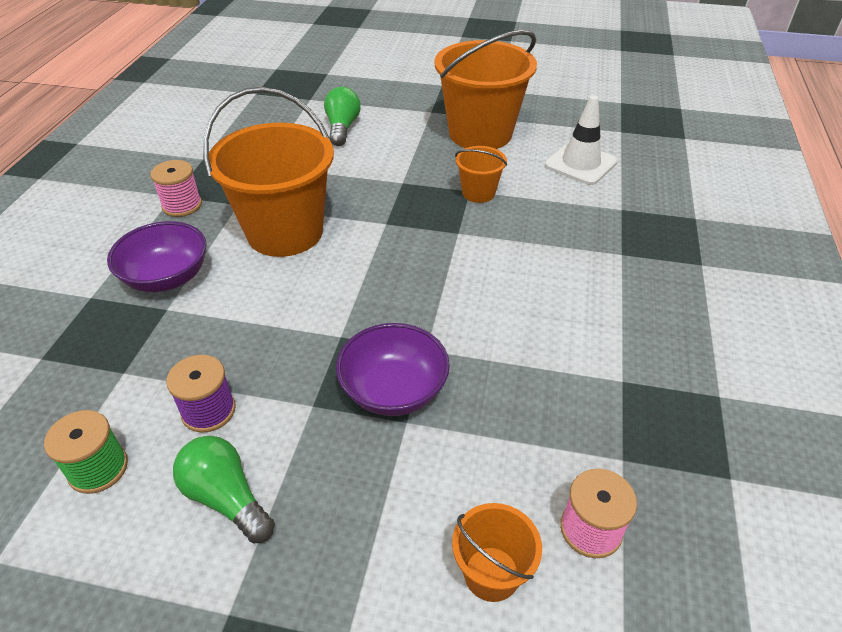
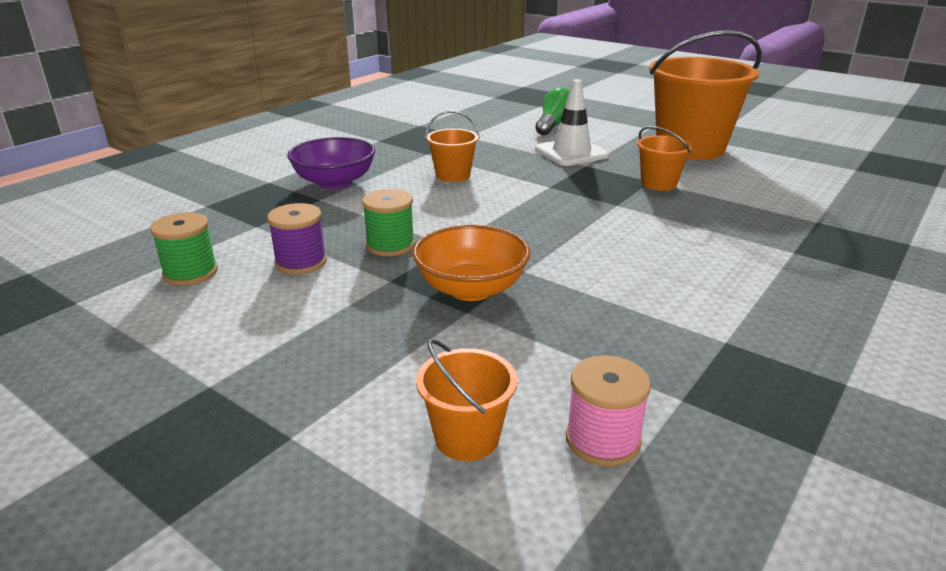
camera: 25 degrees right, 15 degrees down
pink spool [150,160,202,217] -> none
green light bulb [173,436,275,543] -> none
orange bucket [203,87,334,257] -> orange bucket [425,110,480,182], size x0.47
purple bowl [336,323,450,416] -> orange bowl [412,224,530,301]
white traffic cone [545,95,618,185] -> white traffic cone moved to [535,79,609,166]
none -> green spool [362,189,415,256]

